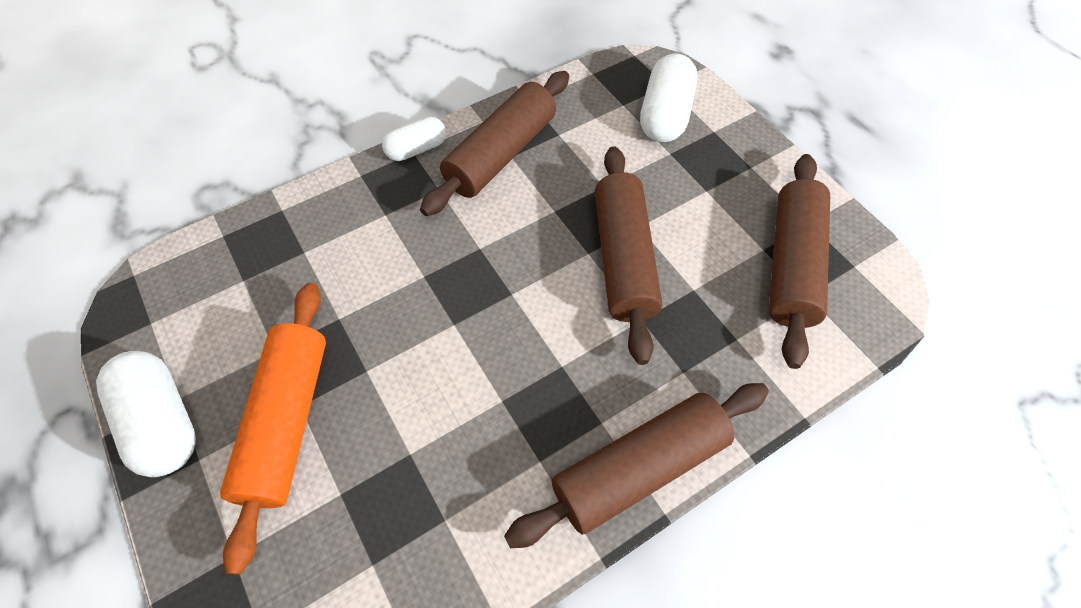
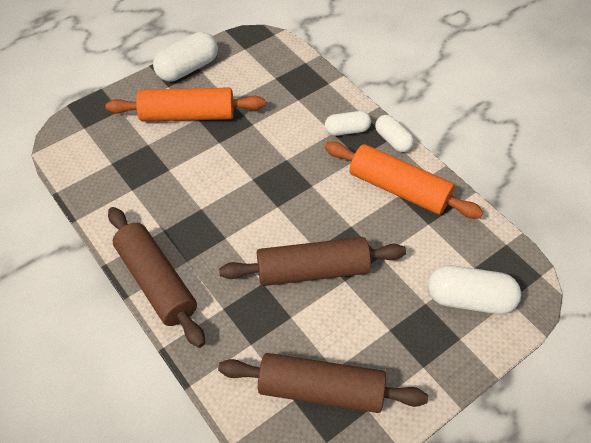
camera: 85 degrees right, 5 degrees down
brown rolling pin [420,71,569,216] -> orange rolling pin [325,142,483,219]
none -> white capsule [325,111,371,136]

